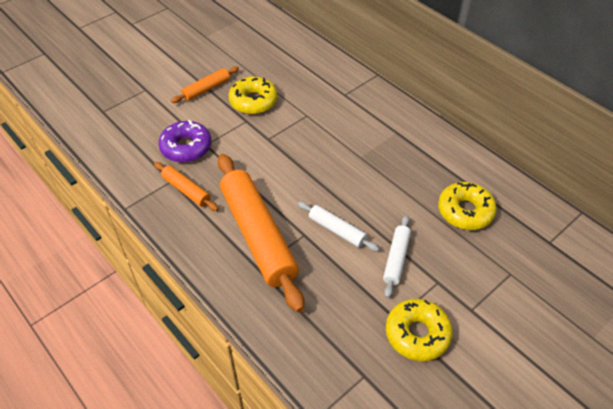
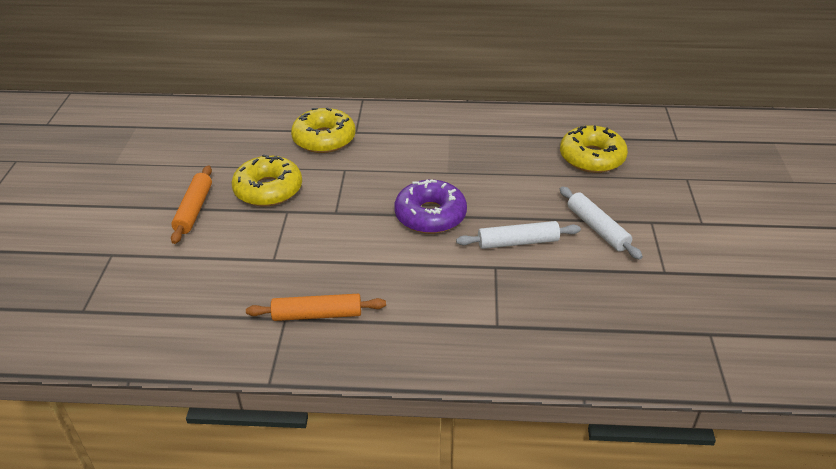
camera: 45 degrees left, 10 degrees down
purple donut [158,120,211,163] -> purple donut moved to [394,179,467,234]
orange rolling pin [218,154,304,312] -> none
yellow donut [386,299,453,361] -> yellow donut moved to [291,108,356,153]

